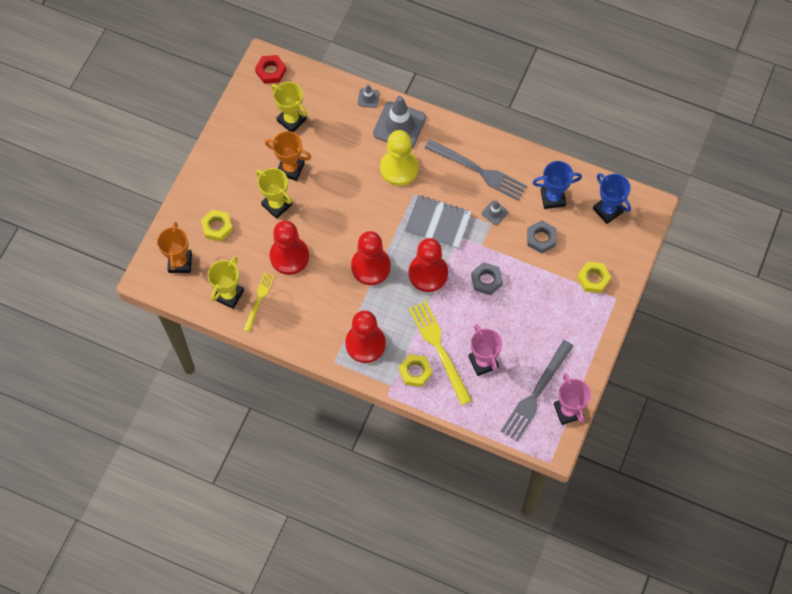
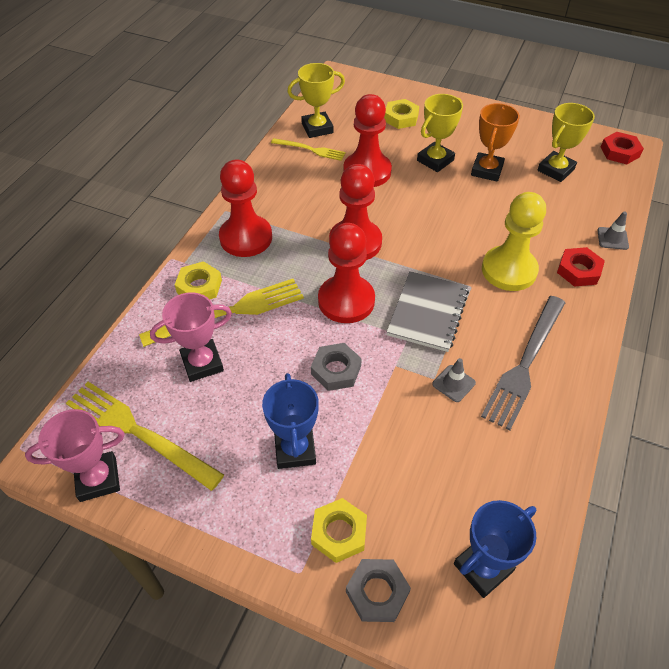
camera: 90 degrees right, 15 degrees down
orange trophy [157,222,192,273] -> none
yellow trophy [208,257,244,309] -> yellow trophy turned 45 degrees counterclockwise [287,63,345,138]
grey traffic cone [373,96,426,148] -> red nut [557,247,605,287]
grey fork [501,340,573,442] -> yellow fork [66,382,224,491]
grey nut [527,220,557,253] -> grey nut moved to [346,559,411,622]
blue trophy [532,161,582,209] -> blue trophy moved to [262,373,319,469]

